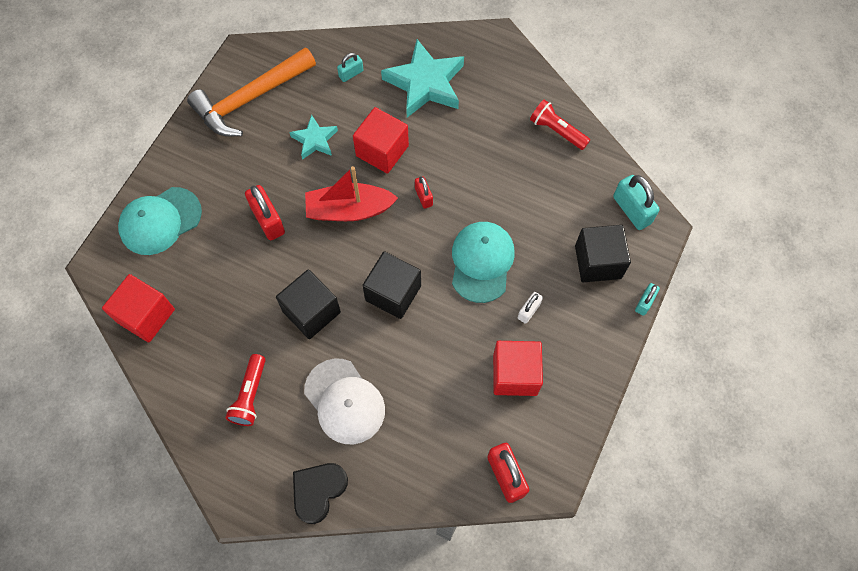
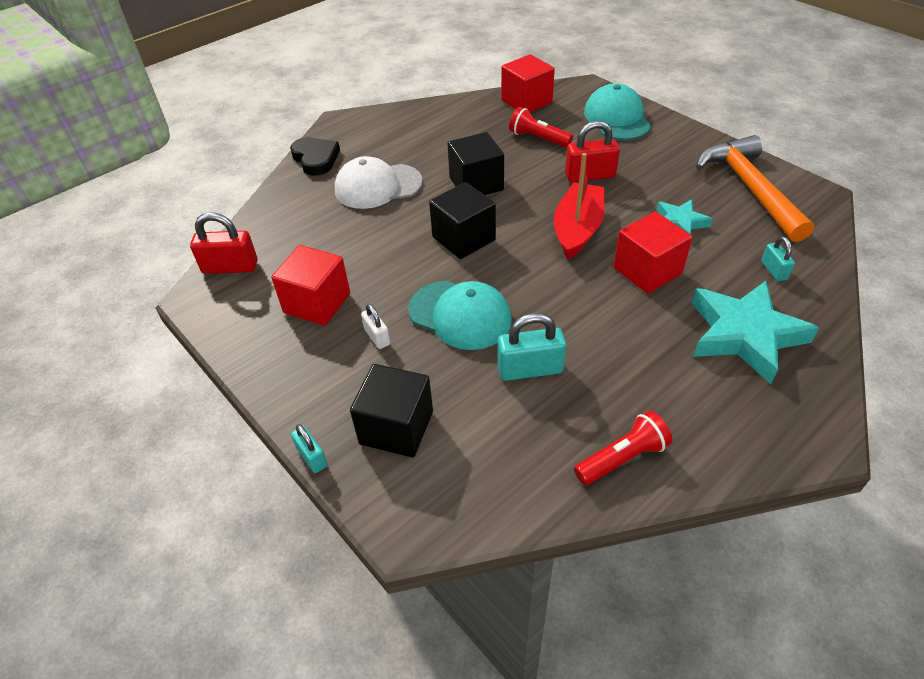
camera: 115 degrees right, 20 degrees down
red flashlight [225,354,266,426] -> red flashlight moved to [509,107,573,148]
red padlock [415,176,433,209] -> none
turquoise padlock [613,175,660,230] -> turquoise padlock moved to [497,313,566,381]

